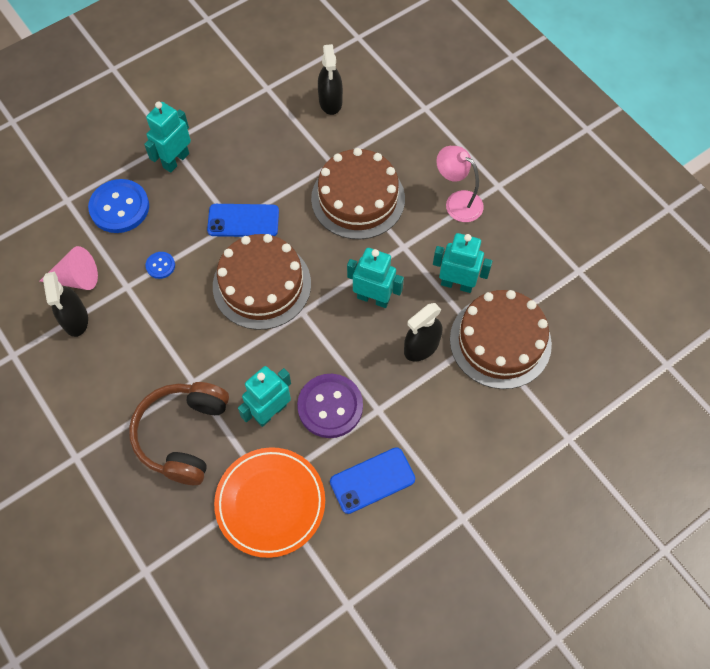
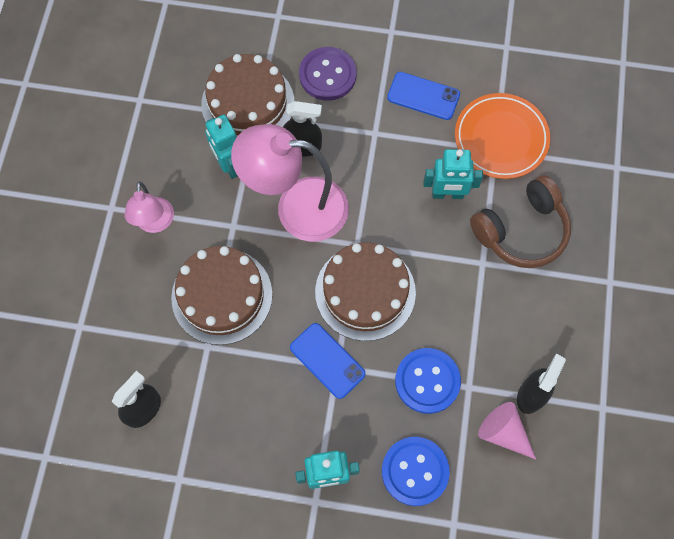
camera: 135 degrees left, 5 degrees up
blue button [145,252,175,279] -> blue button [395,348,461,414], size x2.10
purple button [297,374,363,438] -> purple button moved to [299,47,357,101]
turquoise robot [347,248,404,308] -> pink lamp [231,124,349,242]

